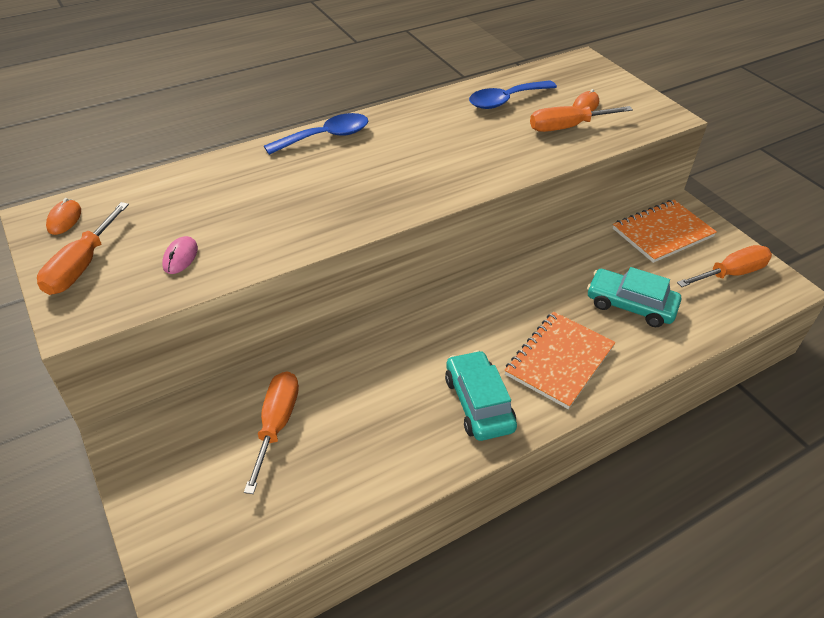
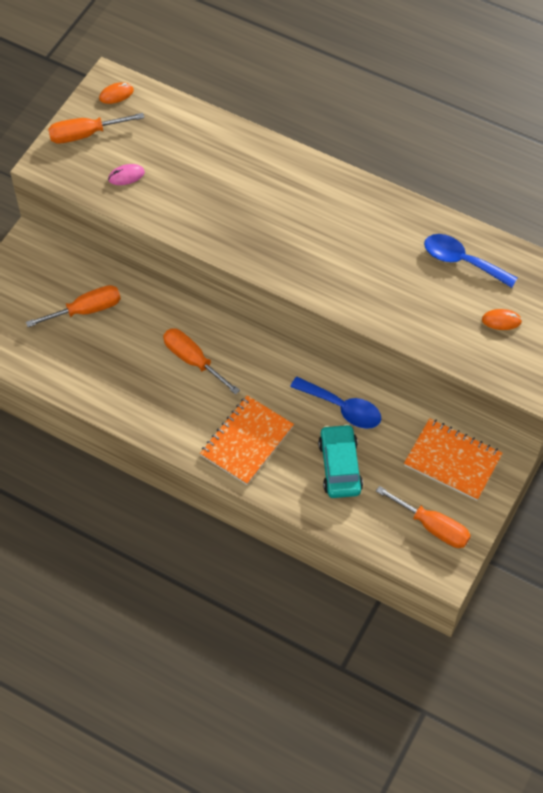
camera: 60 degrees right, 15 degrees up
blue spoon [264,113,369,155] -> blue spoon moved to [290,377,381,429]
turquoise car [445,350,517,441] -> none
orange notebook [504,311,616,409] -> orange notebook turned 60 degrees counterclockwise [200,395,294,485]
orange screwdriver [530,106,633,132] -> orange screwdriver moved to [163,328,240,395]

